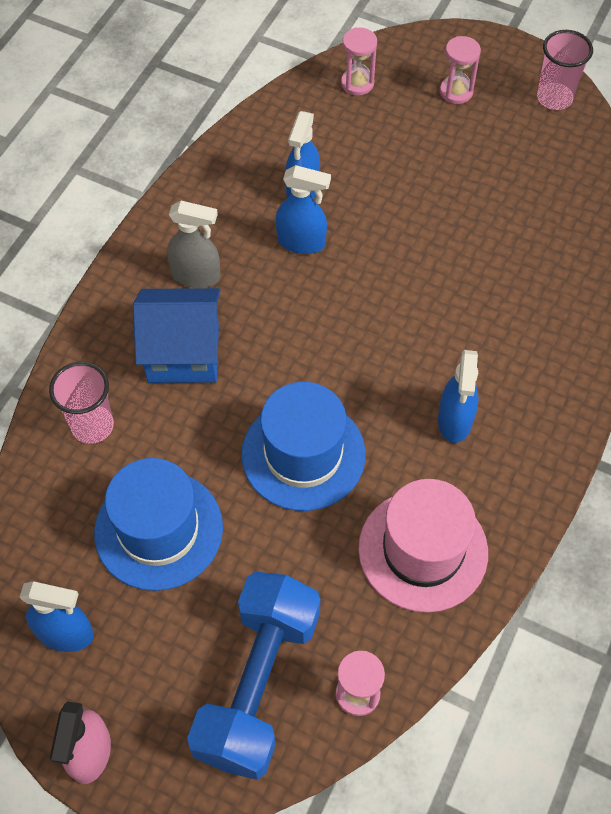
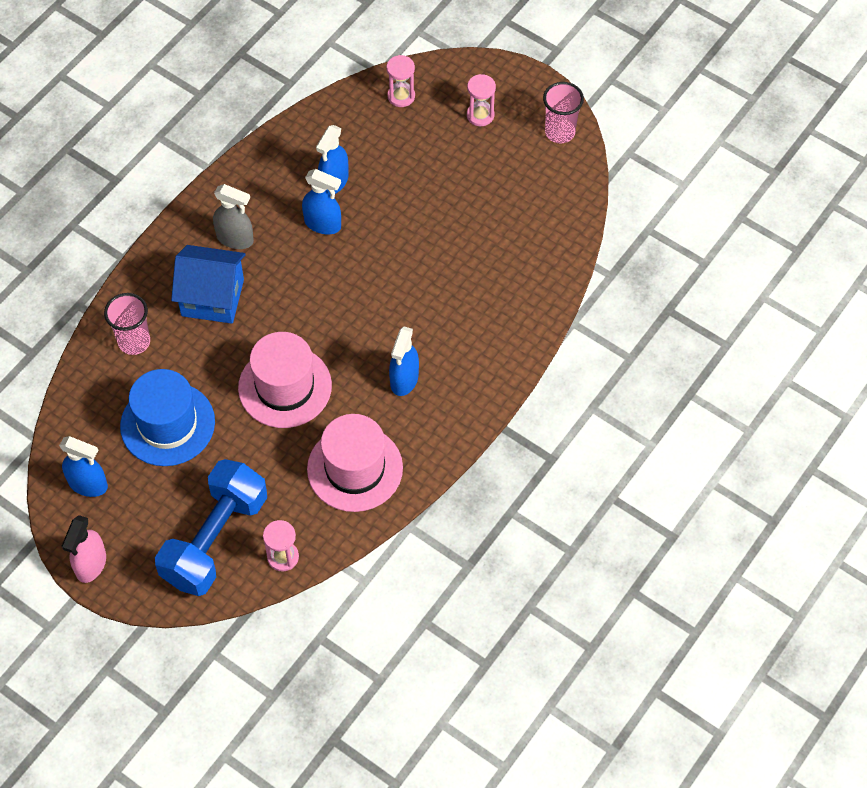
camera: 10 degrees right, 0 degrees up
blue hat [241,382,366,511] -> pink hat [238,332,332,428]

